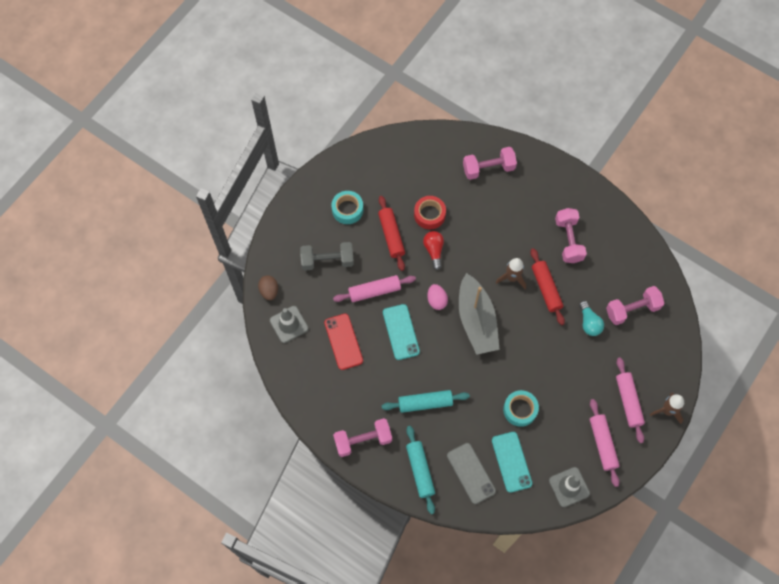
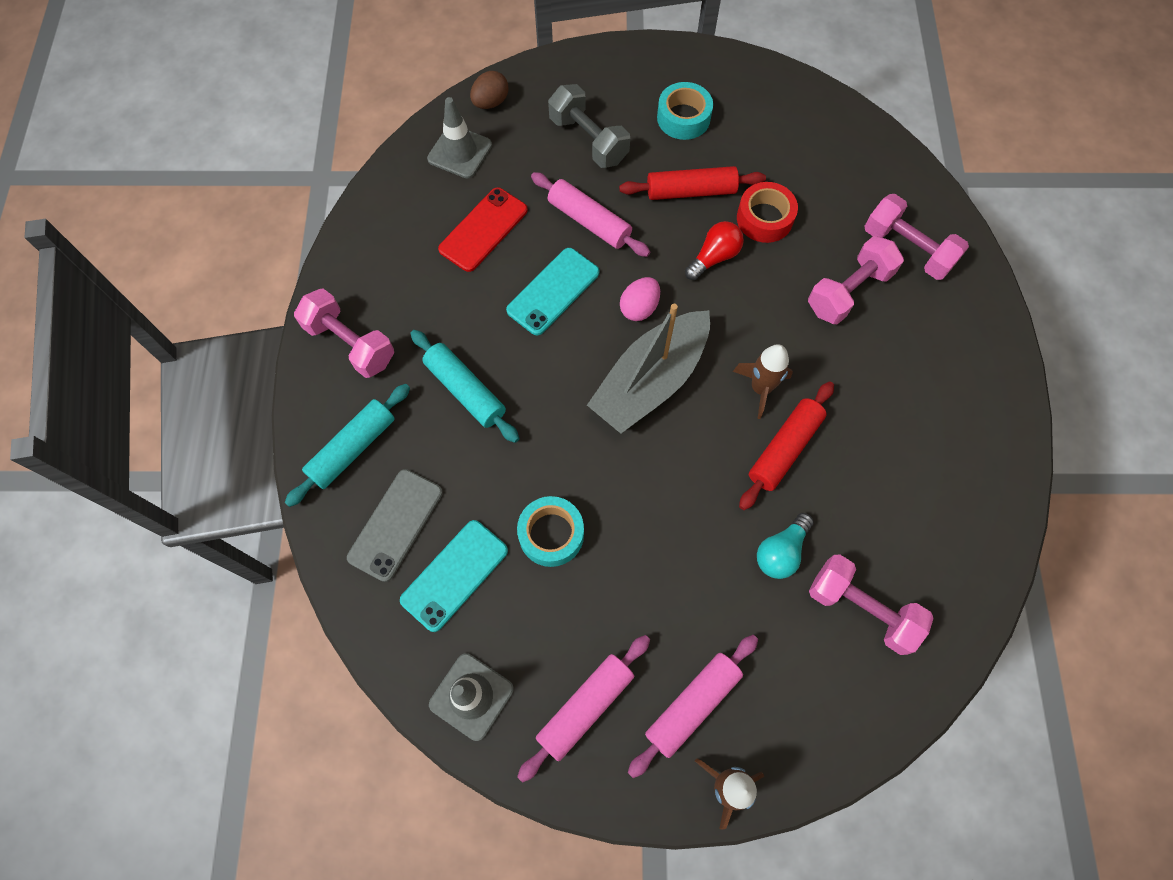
camera: 55 degrees right, 0 degrees up
red rolling pin [378,196,405,271] -> red rolling pin turned 45 degrees clockwise [619,166,766,200]
pink dumbbell [555,208,587,263] -> pink dumbbell moved to [808,236,904,324]

